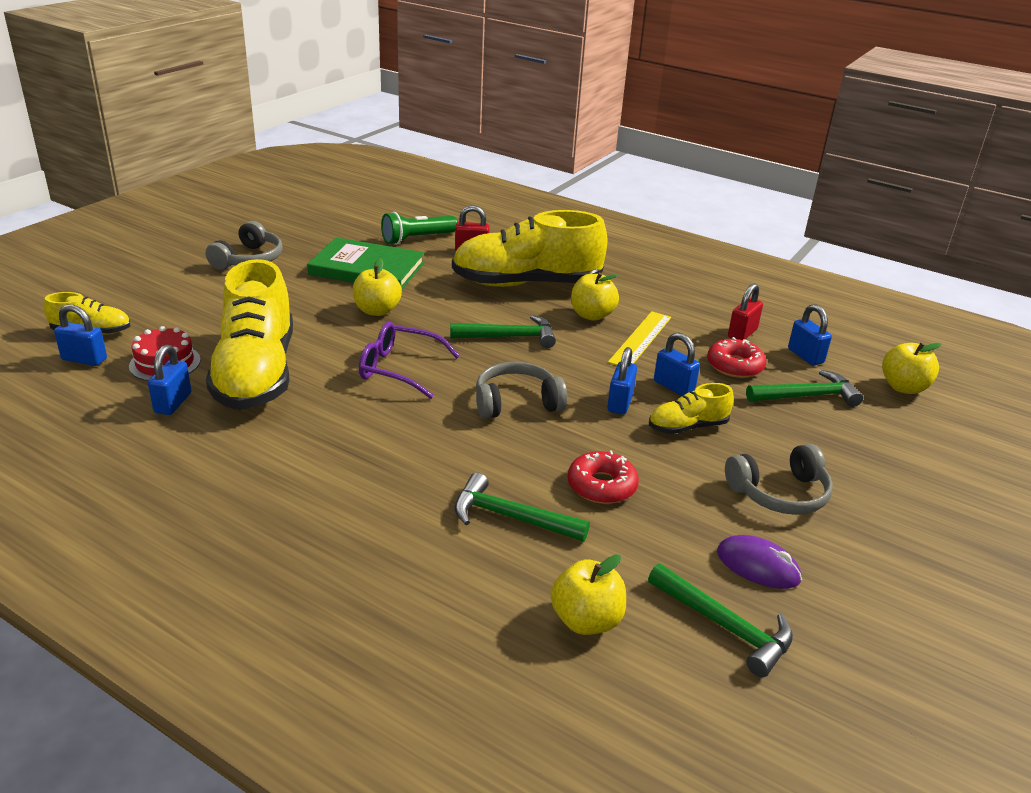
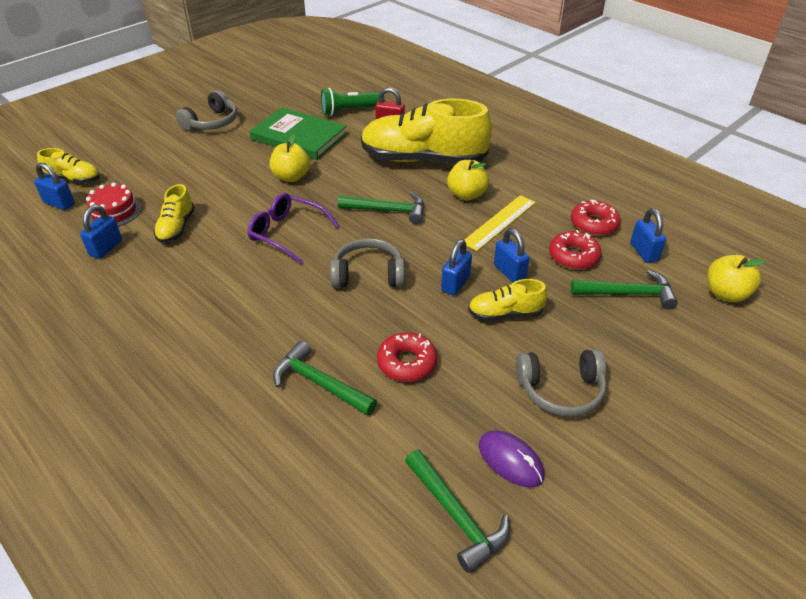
camera: 15 degrees right, 10 degrees up
yellow shoe [206,259,293,410] -> yellow shoe [154,184,195,243], size x0.46
yellow apple [551,555,626,635] -> none
red padlock [728,283,763,340] -> red donut [571,200,621,236]

